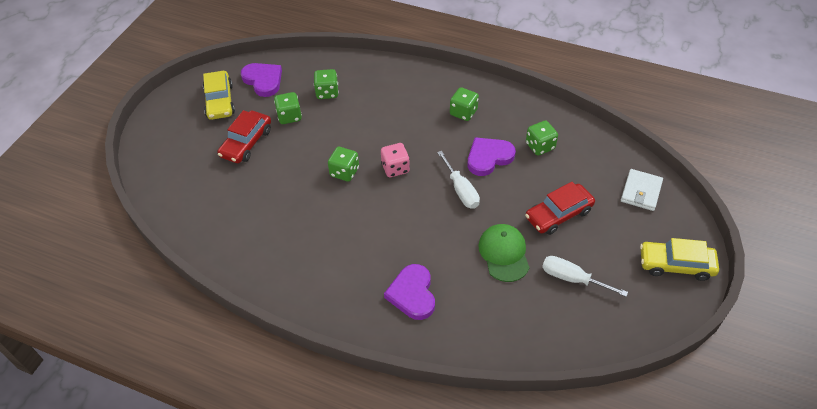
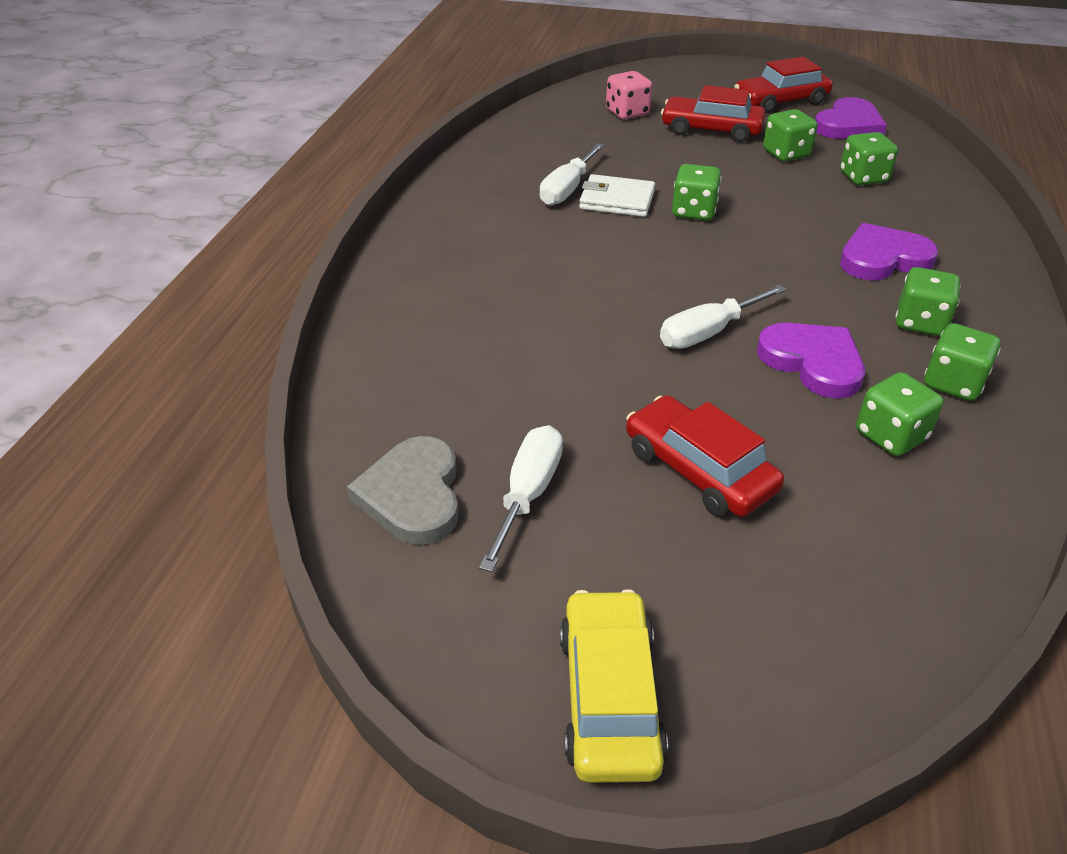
camera: 80 degrees right, 10 degrees down
yellow car [203,71,235,120] -> red car [734,56,833,113]
pink dice [381,143,410,177] -> pink dice moved to [606,71,652,119]
purple heart [384,264,435,320] -> purple heart moved to [840,223,938,280]
green cap [478,224,530,282] -> none
white wallet [621,169,663,211] -> white wallet moved to [579,174,655,217]
none -> grey heart [347,436,459,545]
none -> white screwdriver [540,143,604,206]
none -> green dice [924,323,1001,401]

